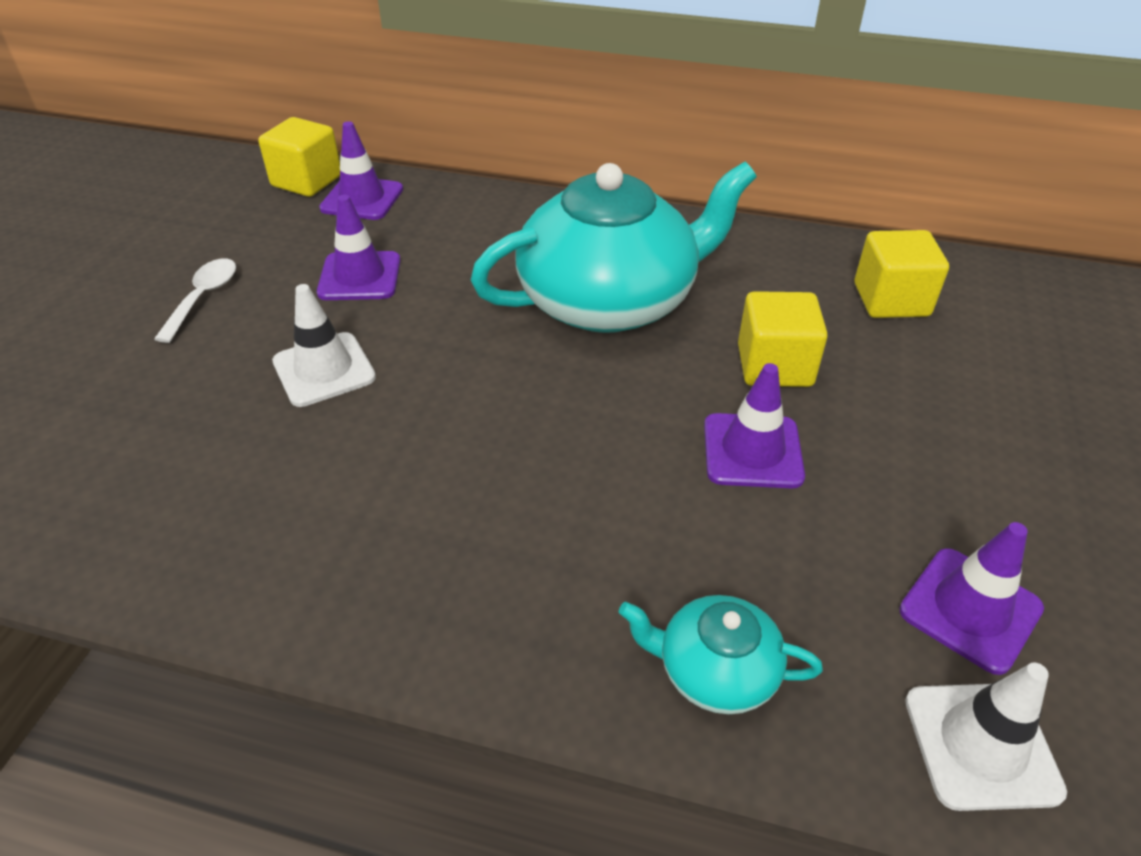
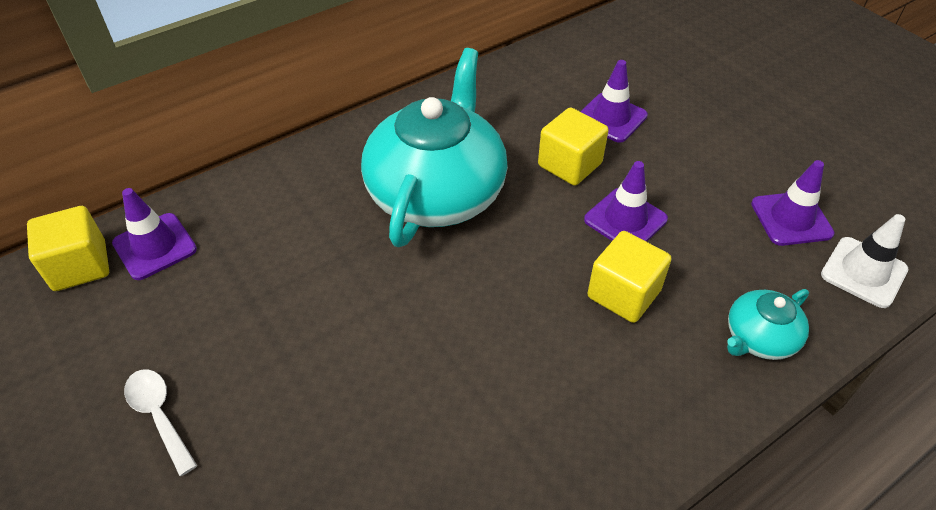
camera: 50 degrees left, 5 degrees up
white traffic cone [272,284,376,407] -> none
purple traffic cone [317,195,401,300] -> purple traffic cone moved to [580,60,648,143]
yellow cube [855,230,949,318] -> yellow cube moved to [587,231,671,323]

